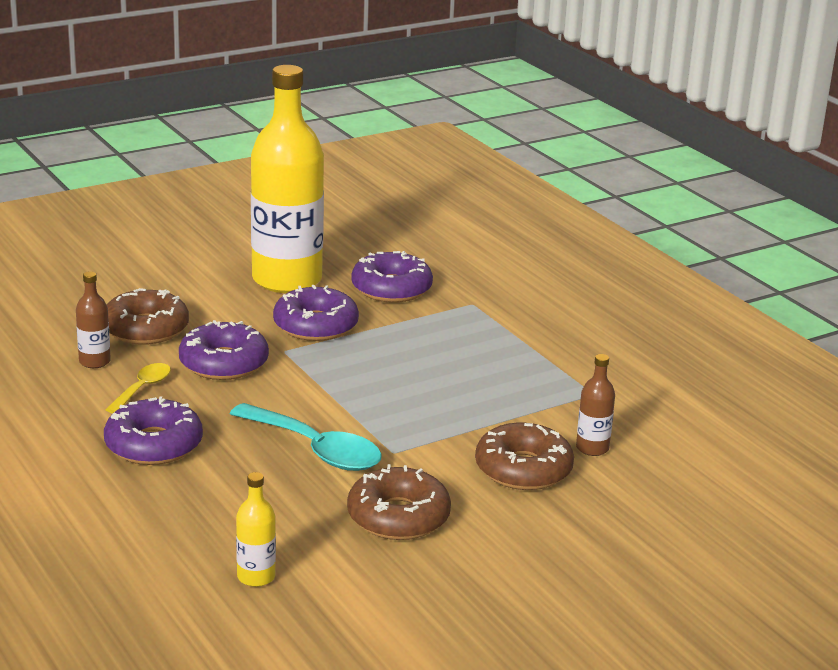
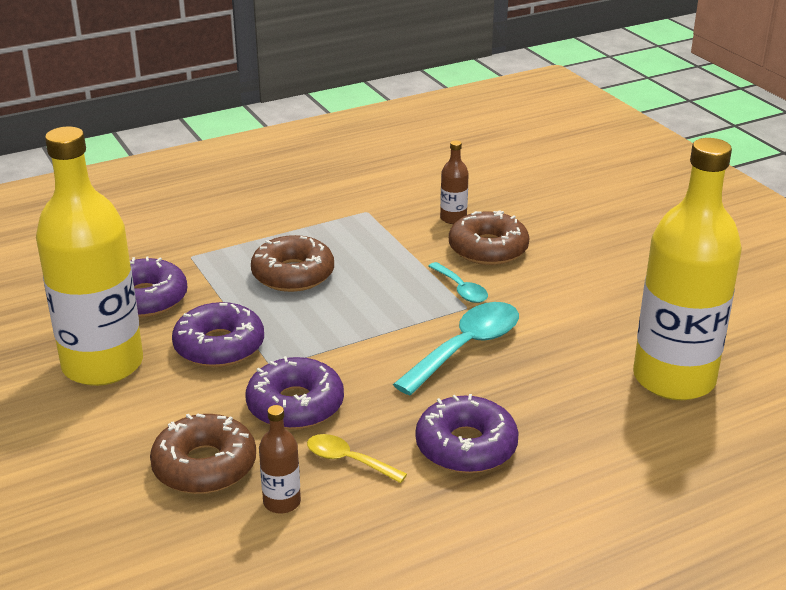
camera: 85 degrees left, 5 degrees up
yellow bottle [236,472,276,587] -> yellow bottle [633,138,742,400], size x2.50
brown donut [347,464,451,540] -> brown donut moved to [251,235,334,292]
none -> turquoise spoon [428,262,488,303]

